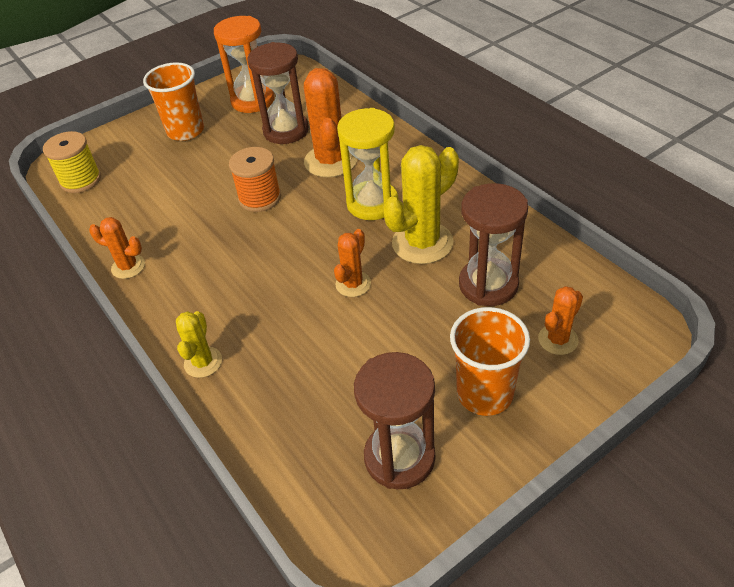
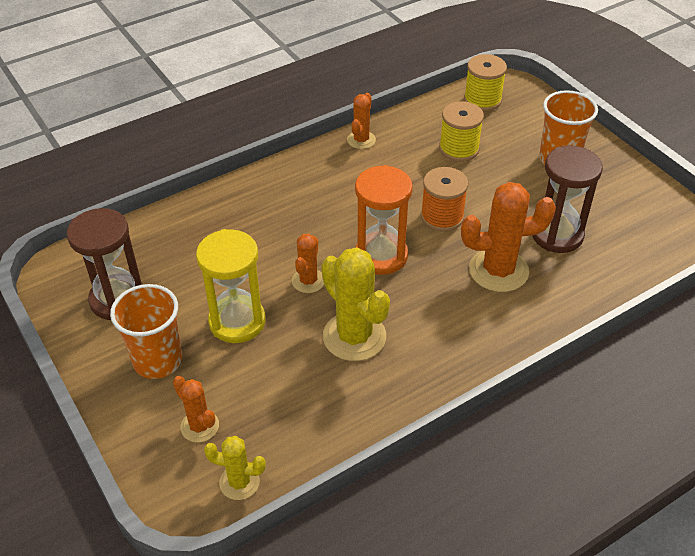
camera: 90 degrees right, 0 degrees up
yellow cactus [176,311,222,378] -> yellow cactus moved to [204,436,266,500]
orange hourglass [214,16,274,113] -> orange hourglass moved to [355,165,413,275]
orange cactus [334,229,371,297] -> orange cactus turned 75 degrees clockwise [292,234,324,293]
yellow hourglass [337,108,398,220] -> yellow hourglass moved to [196,229,265,343]
brown hourglass [459,183,528,306] -> none
none -> yellow spool [439,101,484,162]

